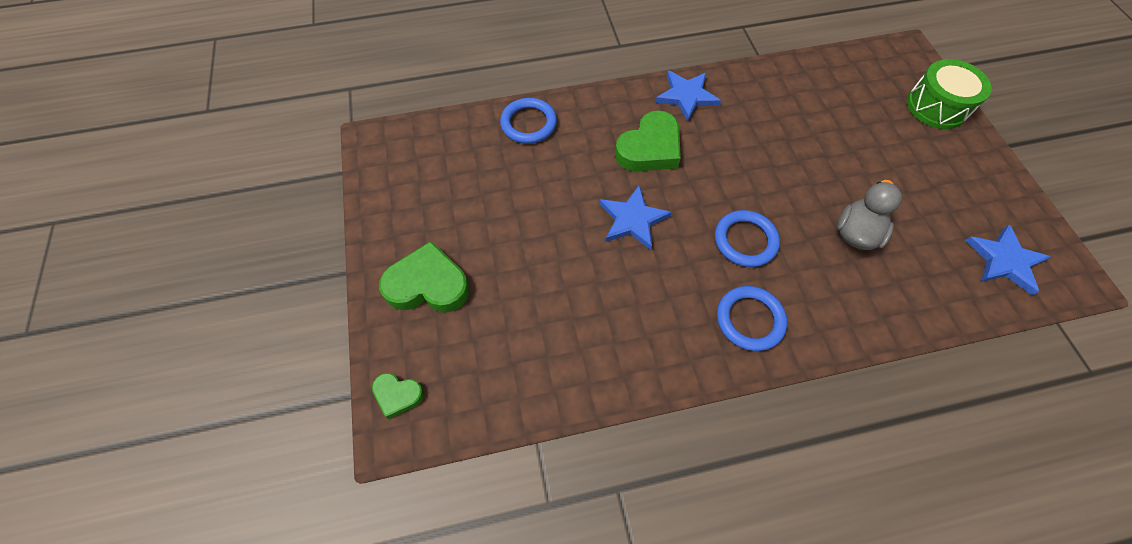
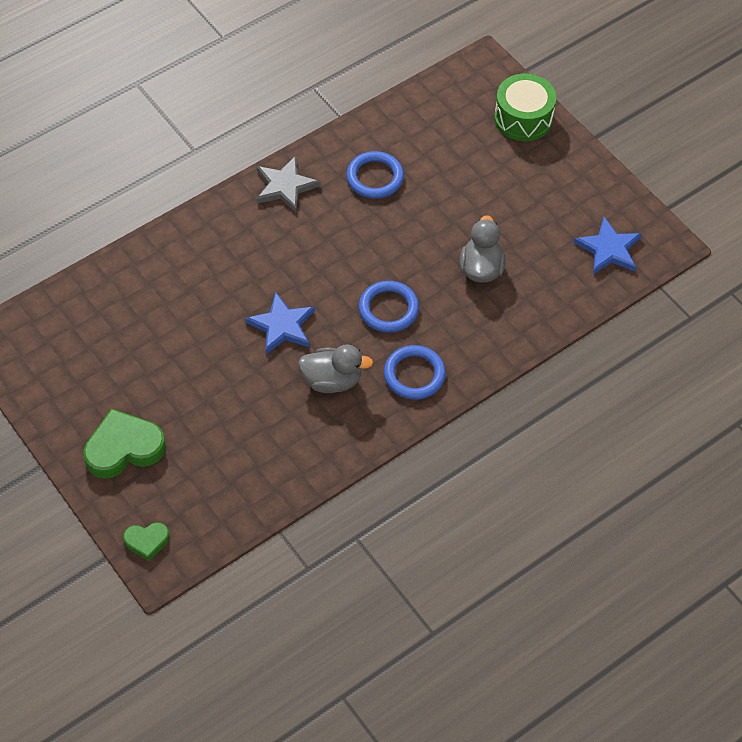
camera: 25 degrees left, 5 degrees down
blue ring [500,98,557,144] -> blue ring moved to [346,151,404,199]
green heart [615,110,681,171] -> none
blue star [655,71,721,121] -> grey star [256,156,320,213]
none -> grey duck [298,345,373,393]

